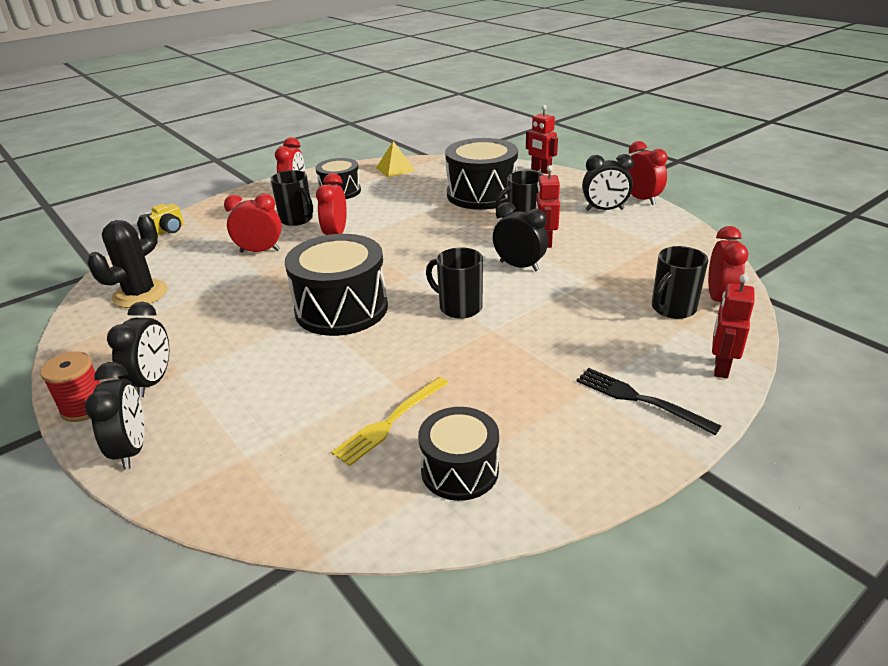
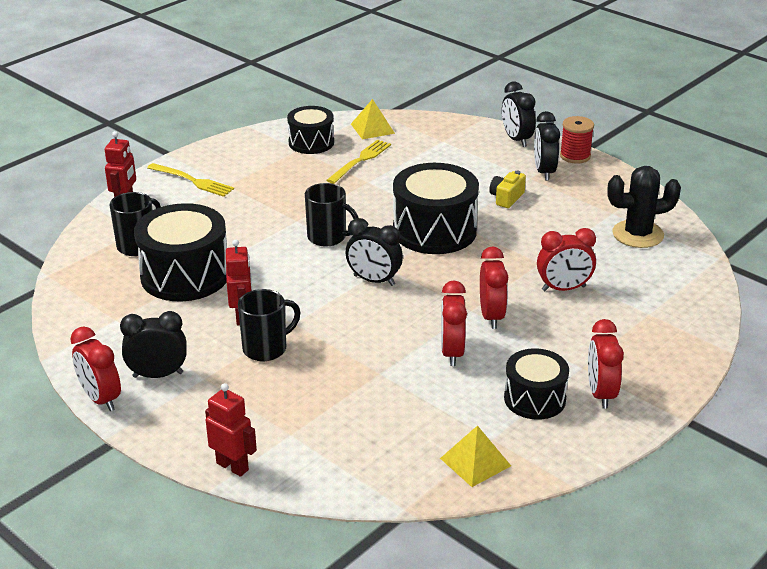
camera: 170 degrees right, 0 degrees up
black cactus [87,214,168,308] -> black cactus turned 60 degrees clockwise [607,166,681,248]
yellow camera [146,204,184,235] -> yellow camera moved to [489,171,526,208]
black mug [271,170,313,226] -> none
black drum [445,138,518,210] -> black drum moved to [134,203,227,301]
black clock [493,202,548,271] -> black clock moved to [346,218,403,286]
black fork [576,368,721,435] -> yellow fork [147,163,234,197]
red clock [708,226,748,305] -> red clock moved to [441,281,467,366]
none -> yellow pyramid [351,99,395,139]

